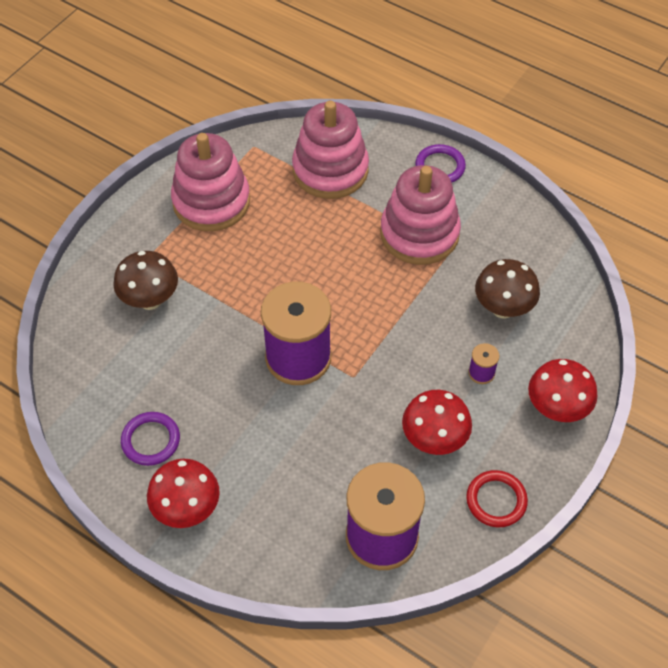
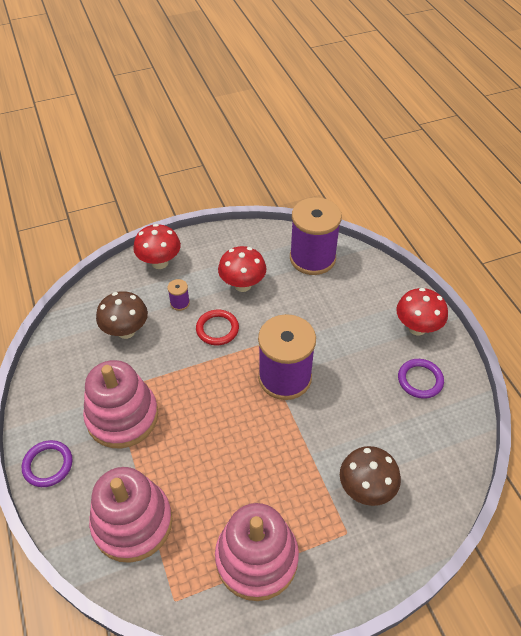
camera: 145 degrees left, 5 degrees down
red ring [466,470,528,527] -> red ring moved to [196,309,239,345]

